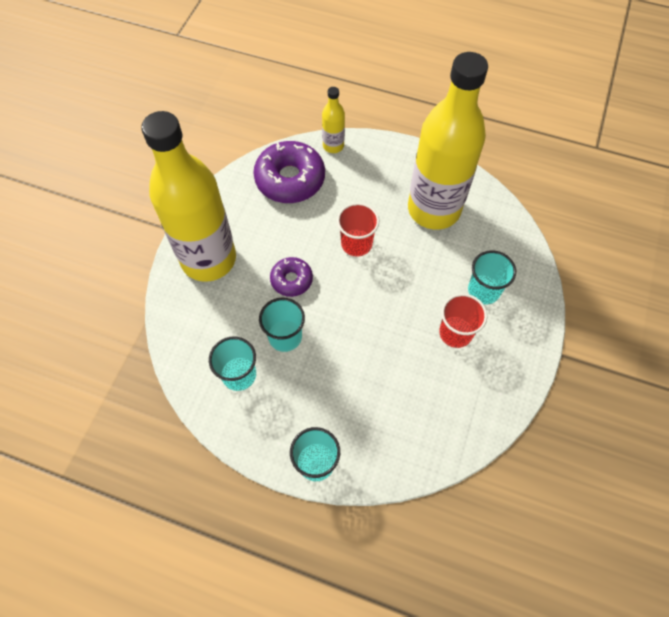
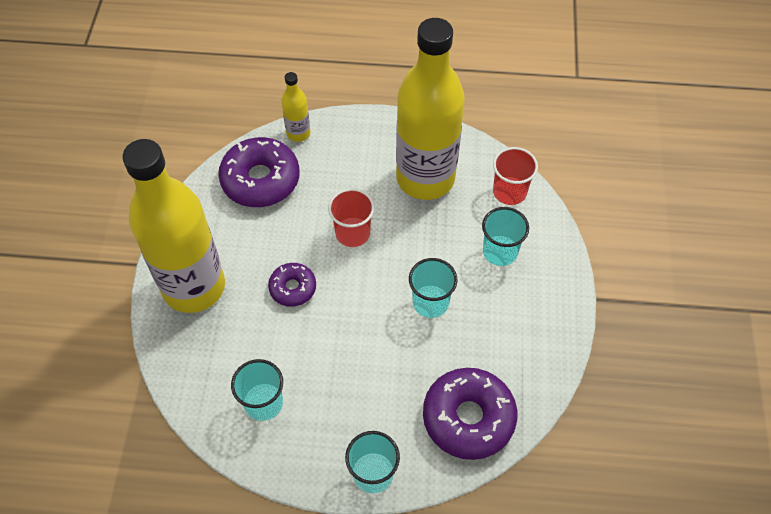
camera: 15 degrees left, 5 degrees down
turquoise cup [259,298,305,352] -> turquoise cup moved to [409,258,458,318]
red cup [439,294,487,348] -> red cup moved to [493,147,538,205]
none -> purple donut [423,368,517,460]

